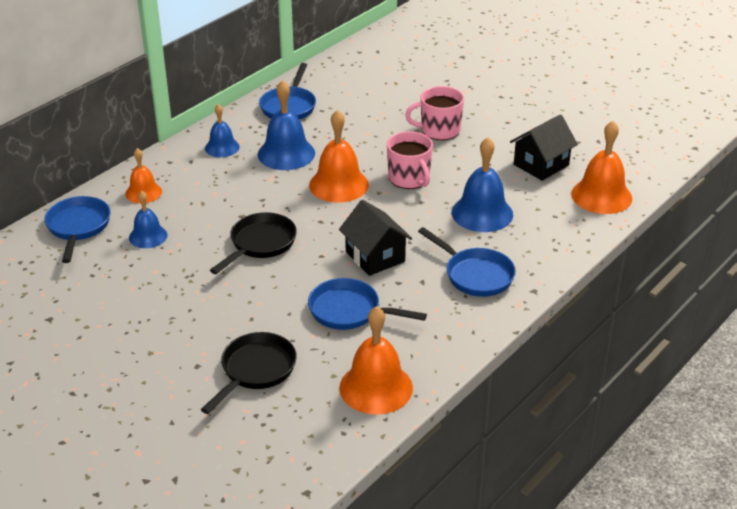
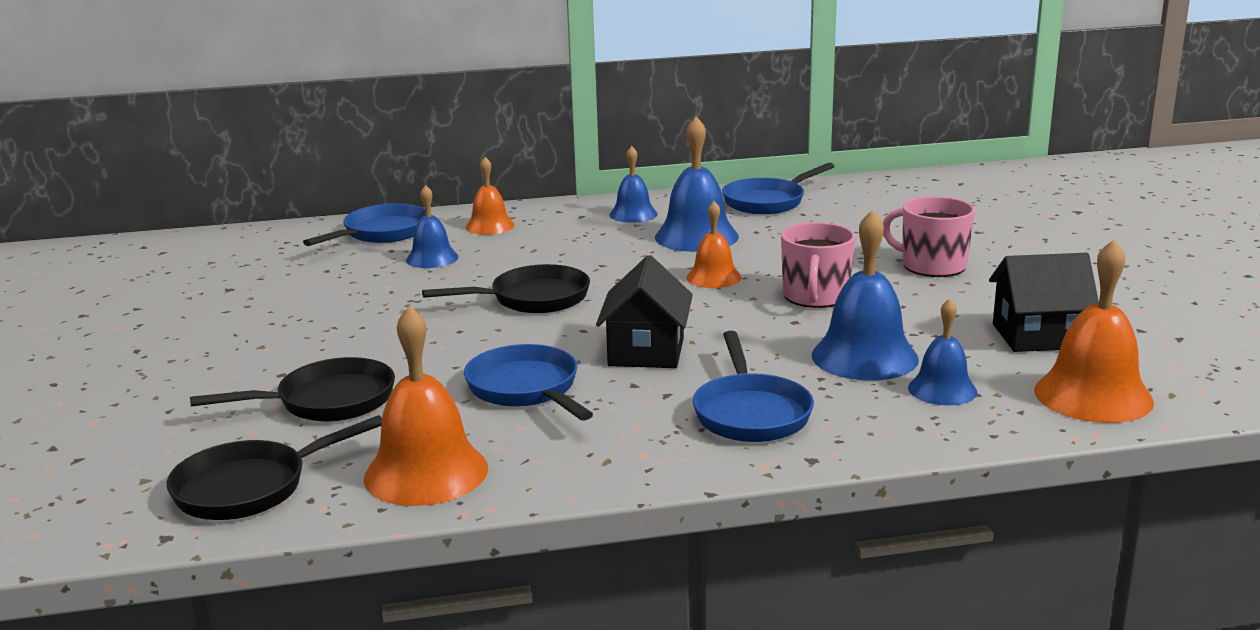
camera: 40 degrees right, 15 degrees down
orange bell [309,110,369,202] -> orange bell [686,201,742,288], size x0.61
none -> black pan [167,415,382,520]
none -> blue bell [908,298,977,405]

